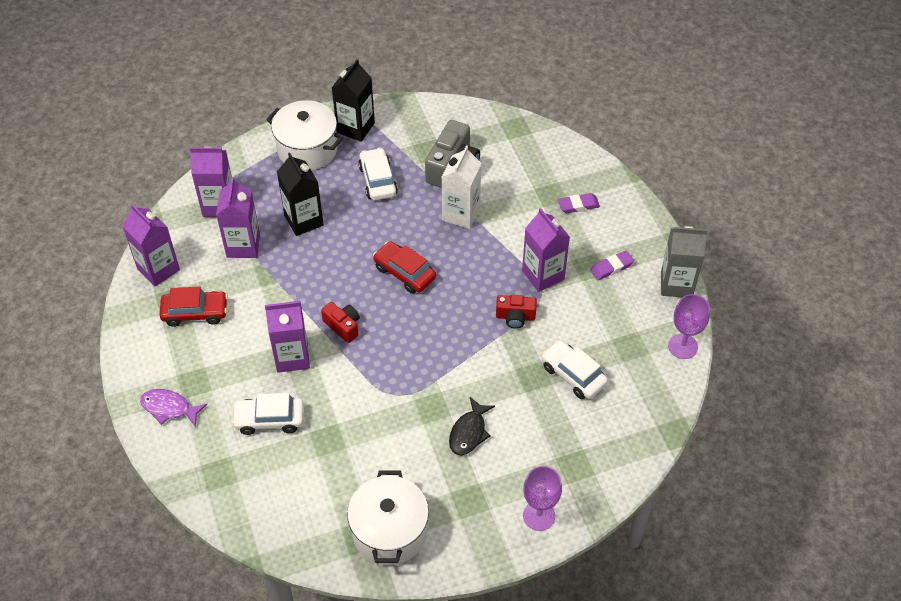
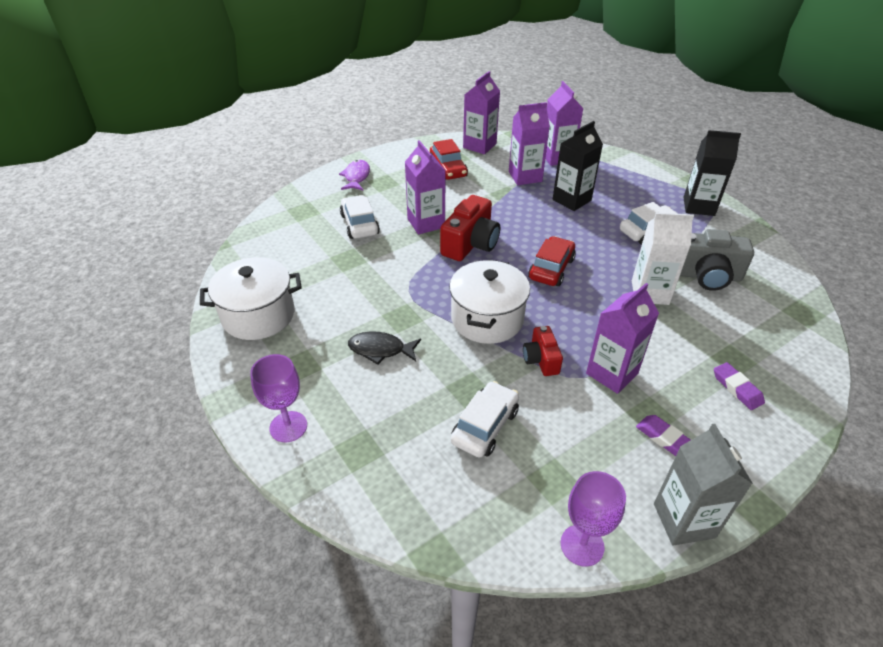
camera: 75 degrees right, 10 degrees down
white pot [266,100,343,170] -> white pot moved to [449,260,530,344]
red camera [321,302,360,343] -> red camera [440,195,500,261], size x1.72

